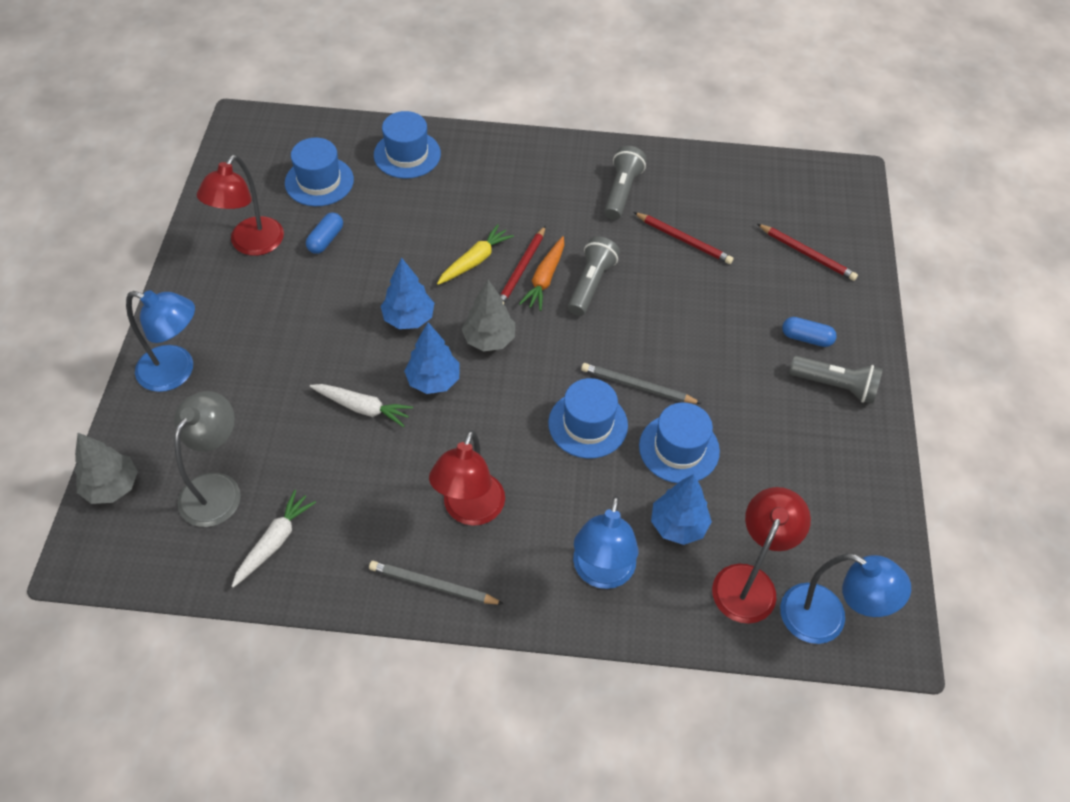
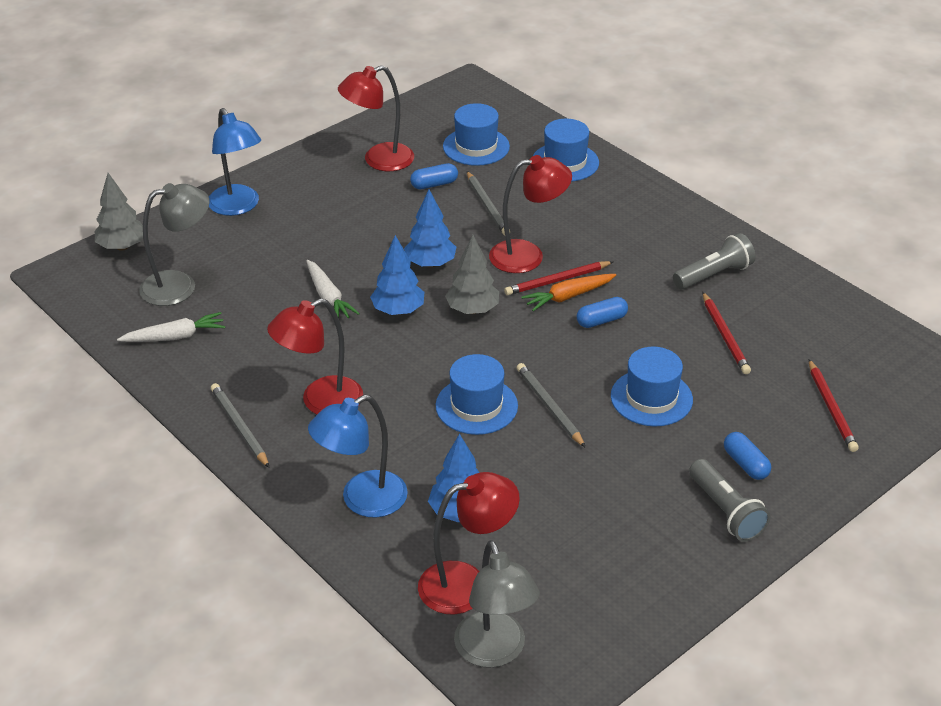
camera: 45 degrees right, 15 degrees down
yellow carrot [437,224,514,285] -> red lamp [489,155,572,273]
grey flashlight [568,236,620,316] -> blue capsule [577,297,628,328]
blue hat [639,403,720,483] -> blue hat moved to [611,346,693,427]
blue lamp [780,554,911,644] -> grey lamp [454,540,540,668]
none -> grey pencil [467,171,510,236]

